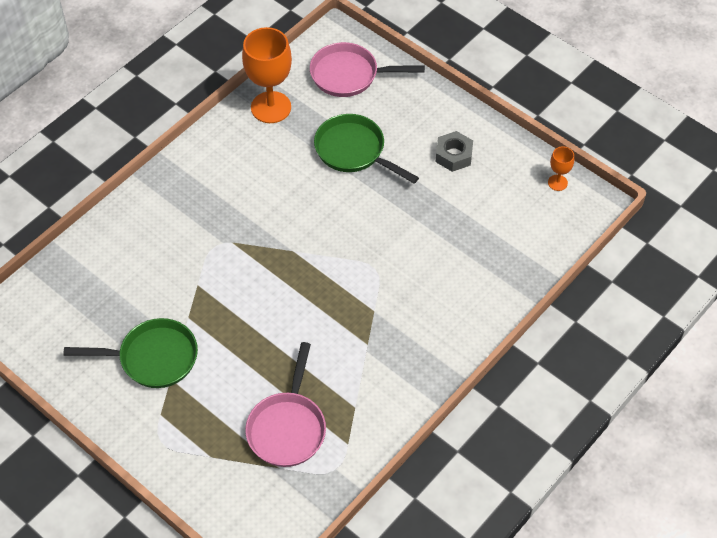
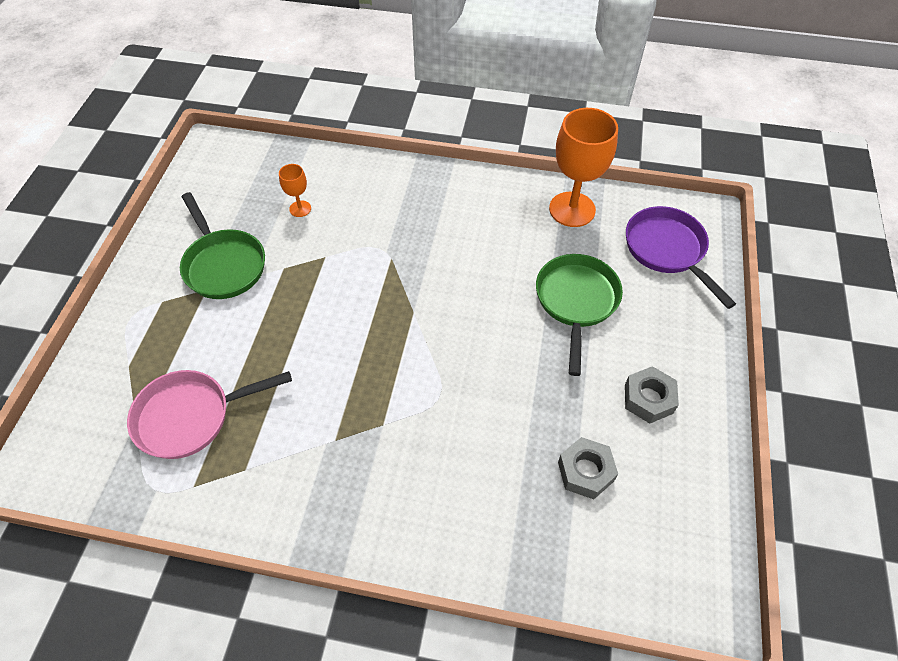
camera: 60 degrees right, 0 degrees up
pink pan [310,42,425,97] -> purple pan [626,206,736,309]
orange goblet [548,147,574,191] -> orange goblet moved to [279,164,311,217]
none -> grey nut [558,437,618,499]

